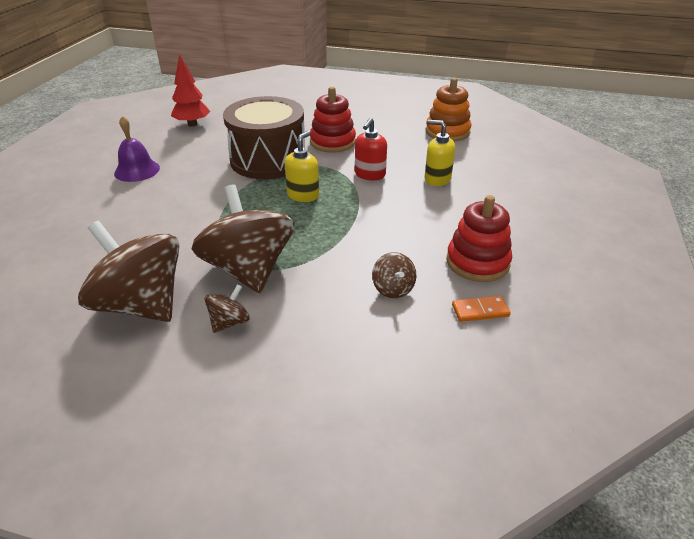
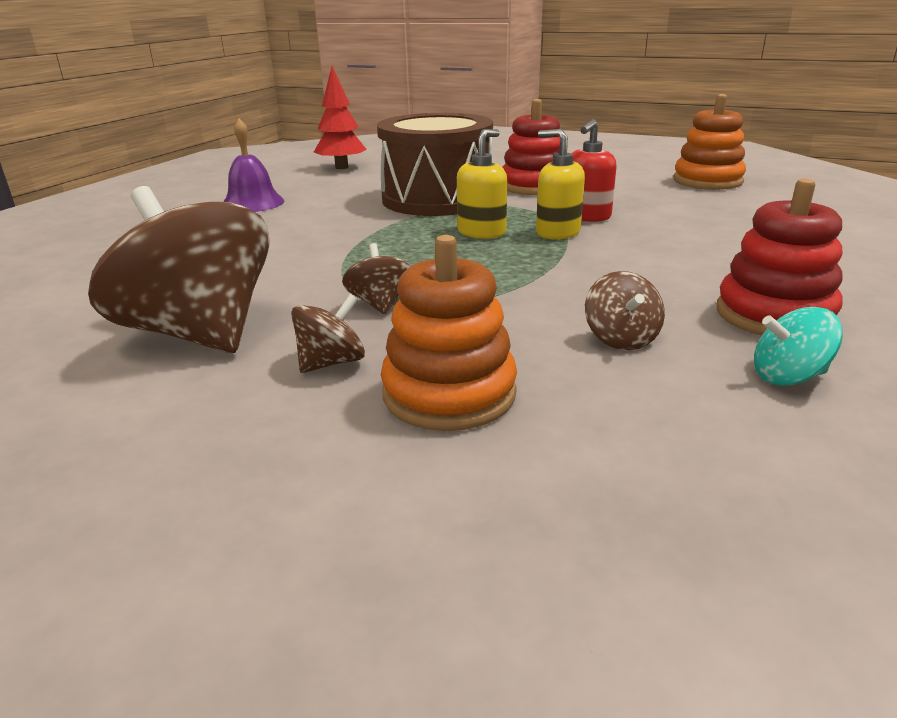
camera: 10 degrees right, 10 degrees down
brown spinning top [191,185,294,293] -> brown spinning top [342,243,411,314], size x0.44
yellow soap dispenser [425,120,455,186] -> yellow soap dispenser moved to [536,129,585,240]
orange domino [452,296,511,322] -> turquoise spinning top [754,307,843,386]
none -> orange stacking toy [381,235,517,431]

